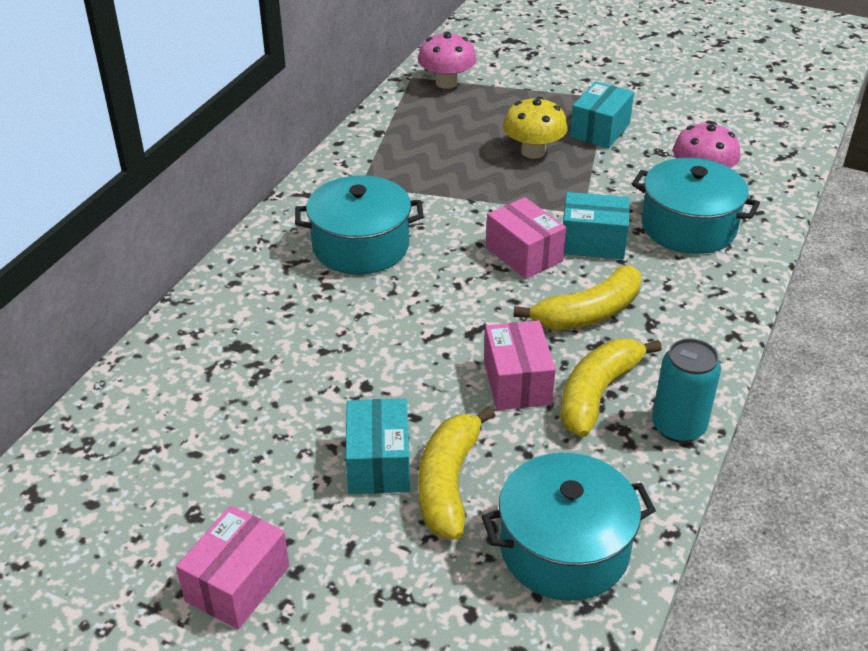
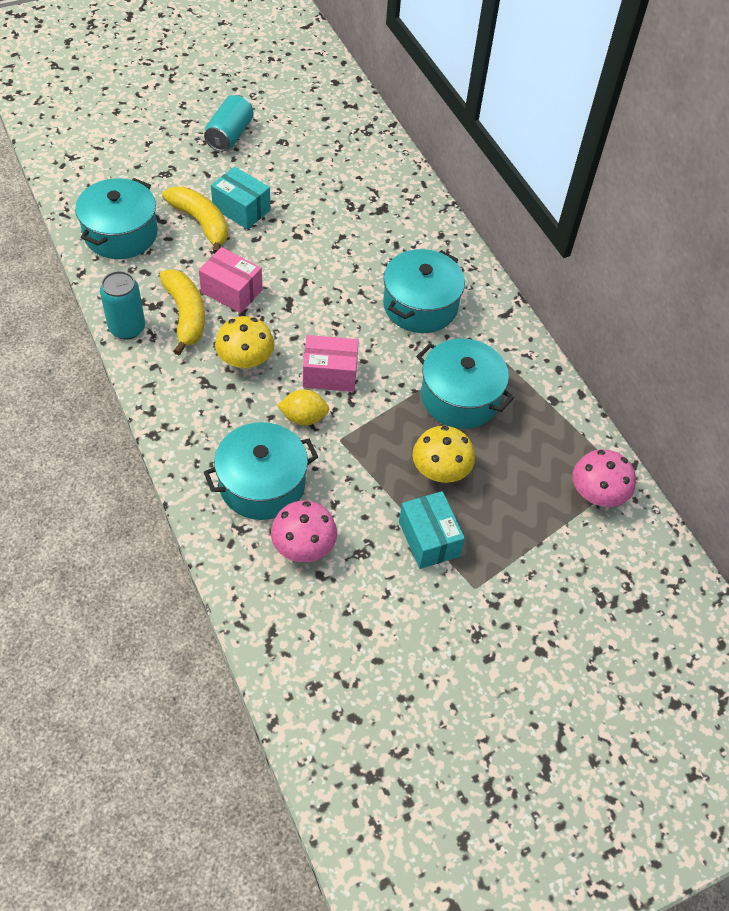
camera: 125 degrees right, 15 degrees up
pink box [176,505,289,629] -> turquoise can [204,95,254,152]
yellow banana [513,266,641,330] -> yellow mushroom [215,316,275,370]
turquoise box [563,192,630,259] -> yellow lemon [277,389,329,426]
none -> turquoise pot [416,339,514,429]

